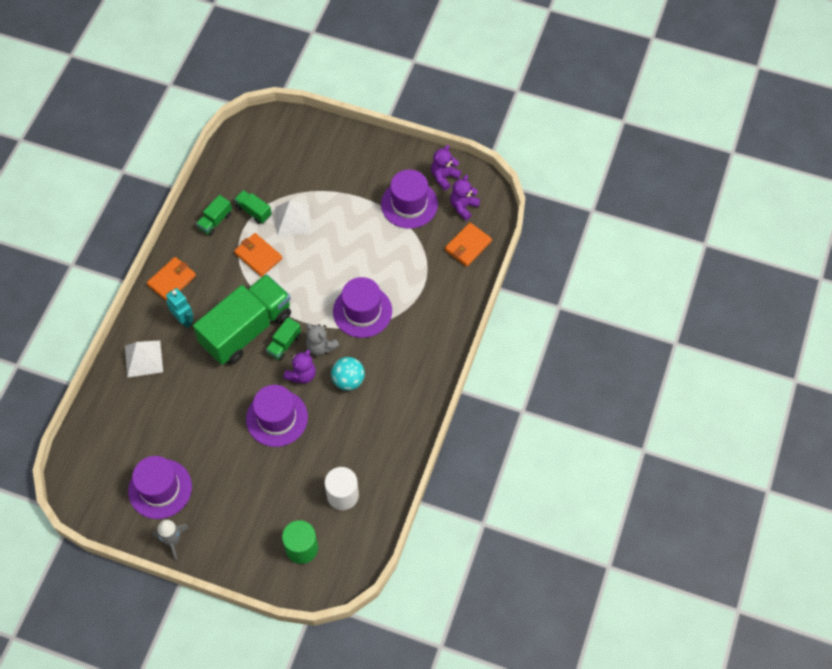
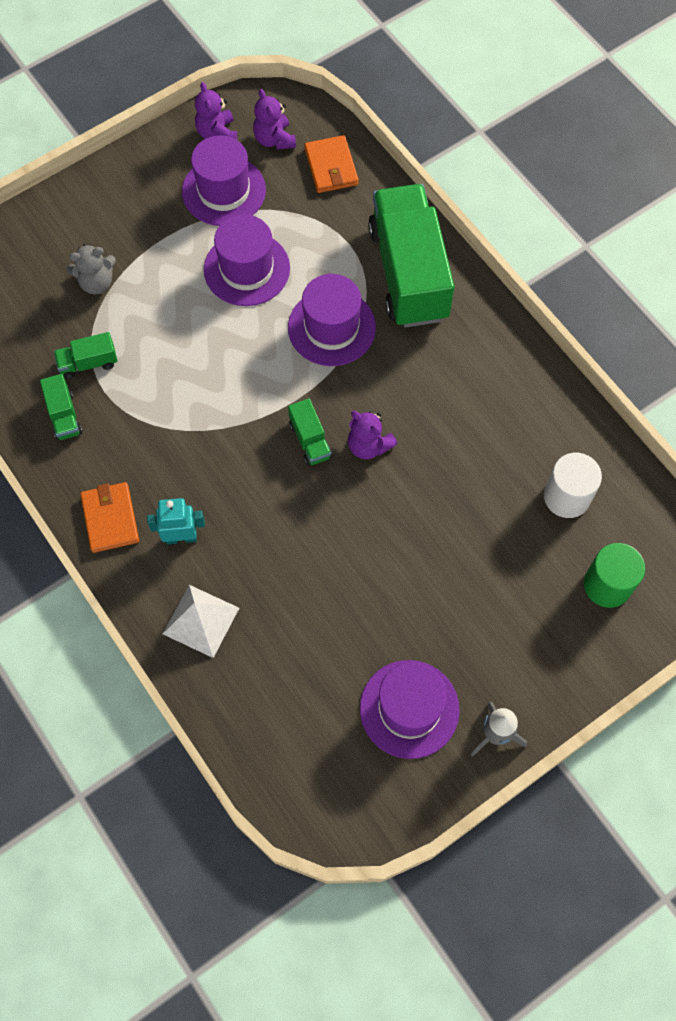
camera: 55 degrees left, 5 degrees up
green truck [193,274,291,365] -> green truck moved to [368,184,455,328]
orange wallet [234,233,282,277] -> none
purple hat [246,385,308,447] -> purple hat moved to [204,214,290,306]
white pyramid [275,200,311,236] -> none
purple teddy bear [283,350,316,384] -> purple teddy bear turned 150 degrees clockwise [348,411,397,459]
grey teddy bear [306,324,339,356] -> grey teddy bear moved to [67,244,116,295]
turquoise ball [331,357,365,391] -> none

